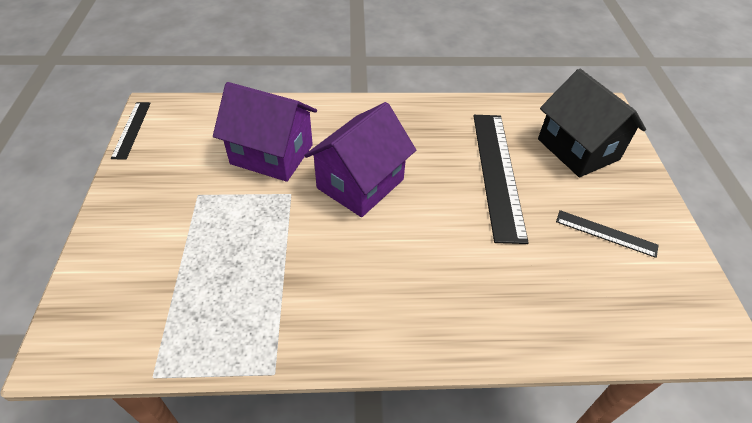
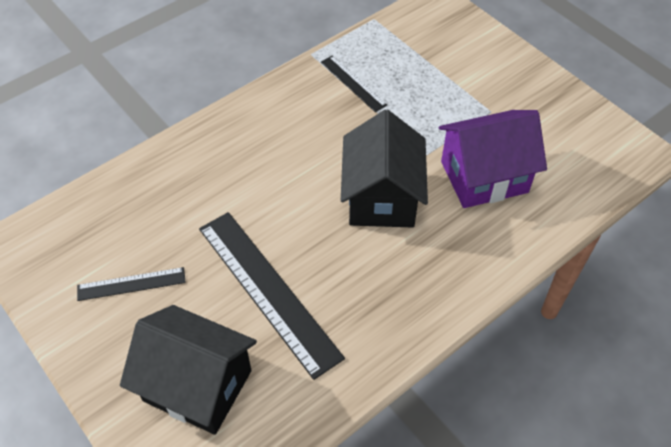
camera: 145 degrees right, 5 degrees up
black ruler [111,102,151,159] -> black ruler moved to [321,55,387,112]
purple house [304,102,416,217] -> black house [341,110,428,228]

